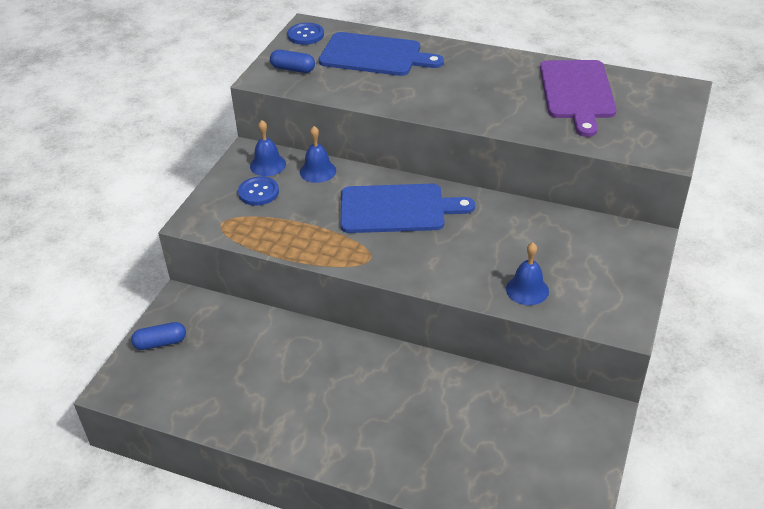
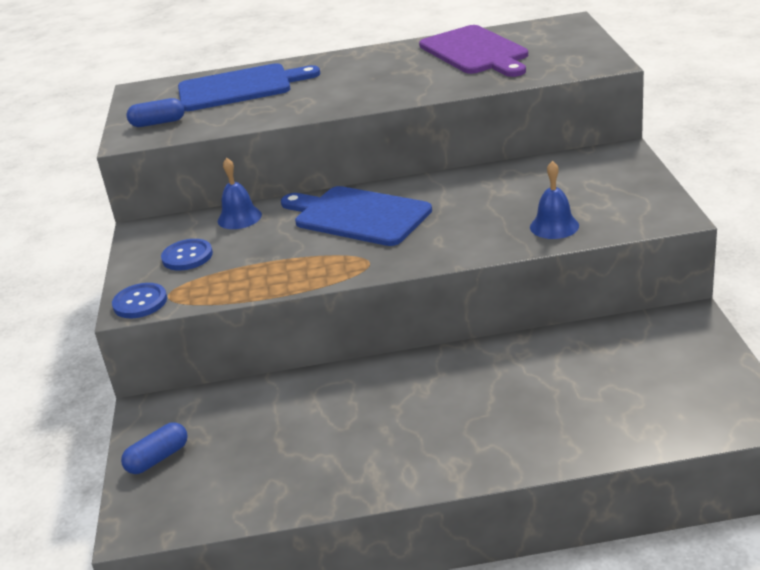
camera: 25 degrees left, 10 degrees down
blue bell [250,120,286,176] -> none
blue button [287,23,324,45] -> blue button moved to [112,283,167,318]
blue cutting board [340,184,475,233] -> blue cutting board turned 120 degrees counterclockwise [281,186,432,246]

